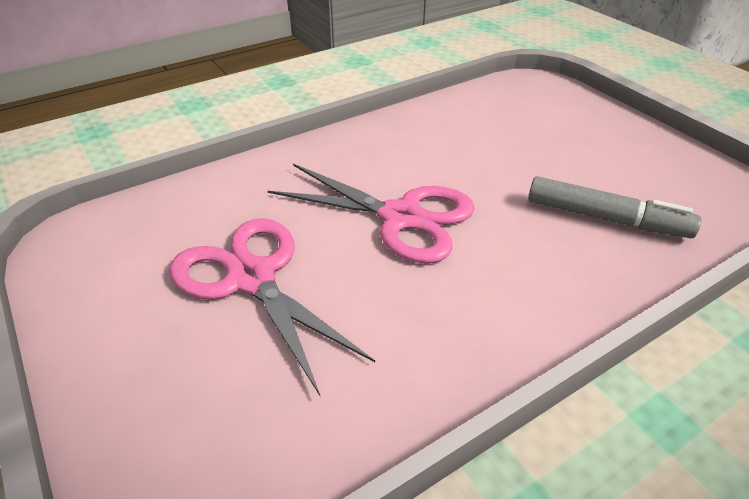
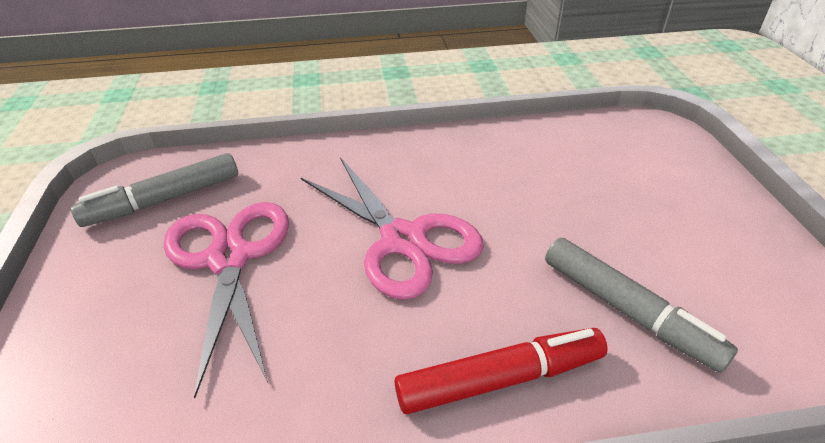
camera: 25 degrees right, 0 degrees up
none -> grey marker [71,153,238,227]
none -> red marker [395,328,608,414]

